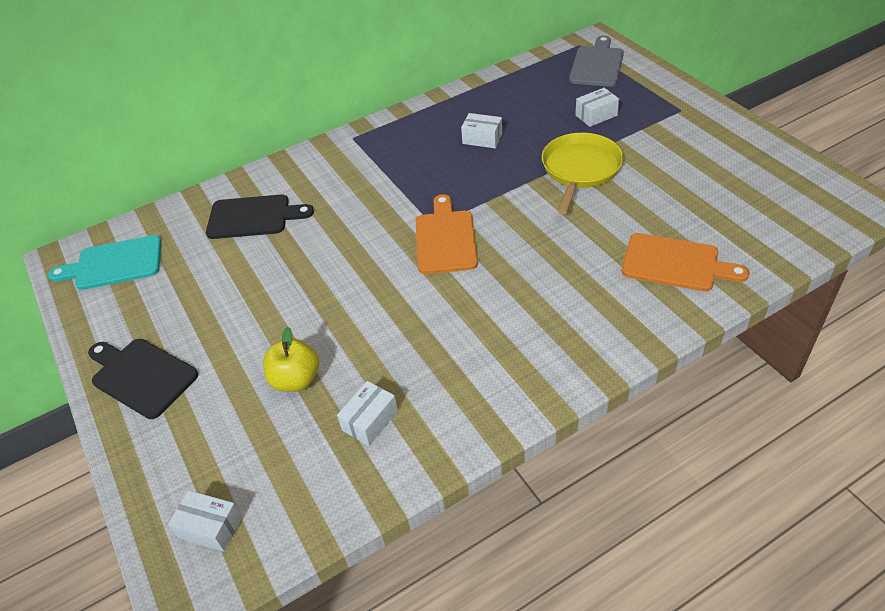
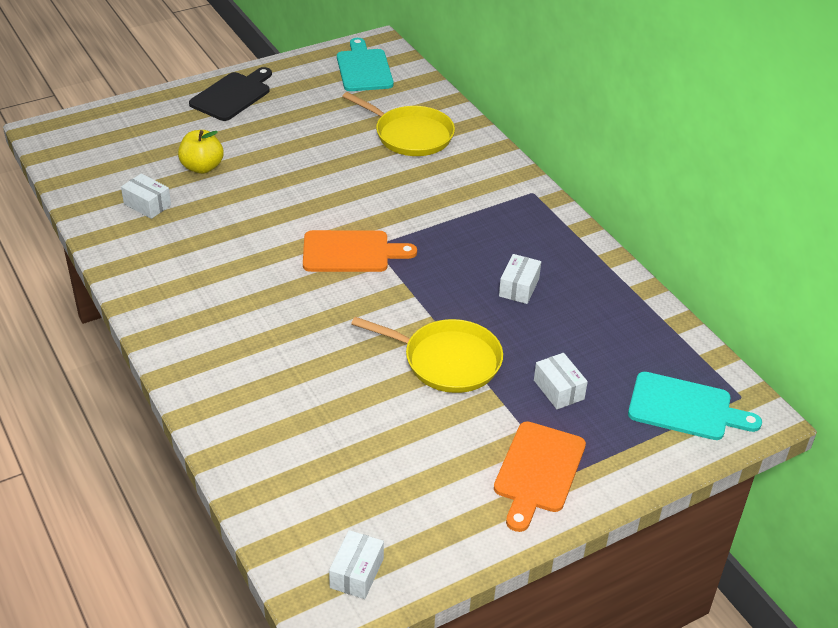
camera: 85 degrees right, 5 degrees down
white box [168,490,242,552] -> white box moved to [329,530,384,599]
black cutting board [206,195,314,239] -> yellow pan [342,92,455,156]
grey cutting board [569,36,624,87] -> turquoise cutting board [628,372,762,440]
orange cutting board [622,233,750,291] -> orange cutting board moved to [494,421,586,532]

